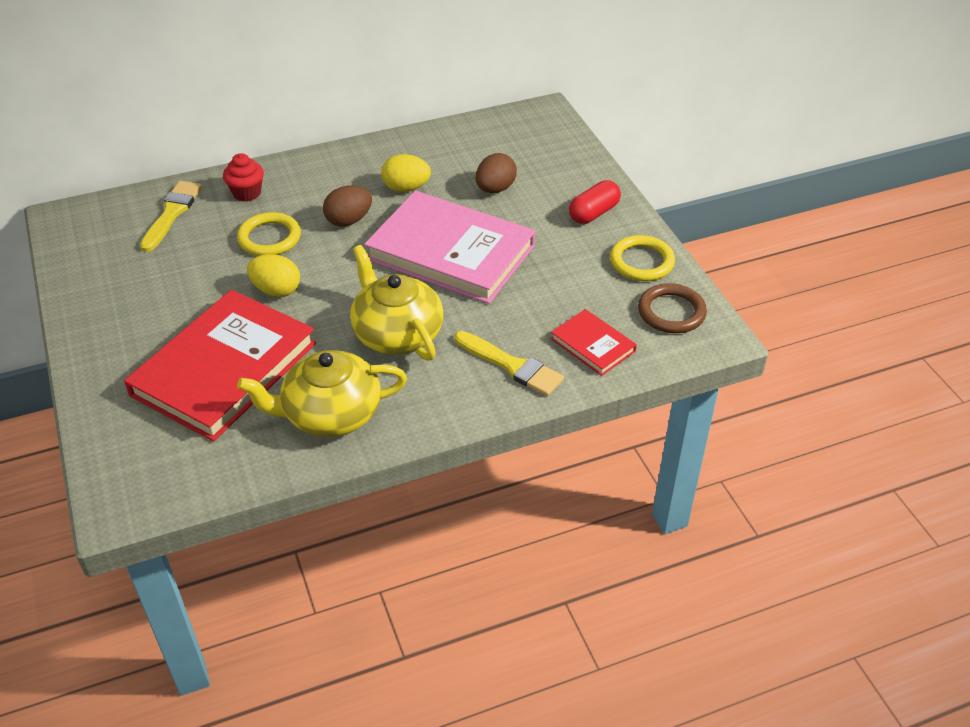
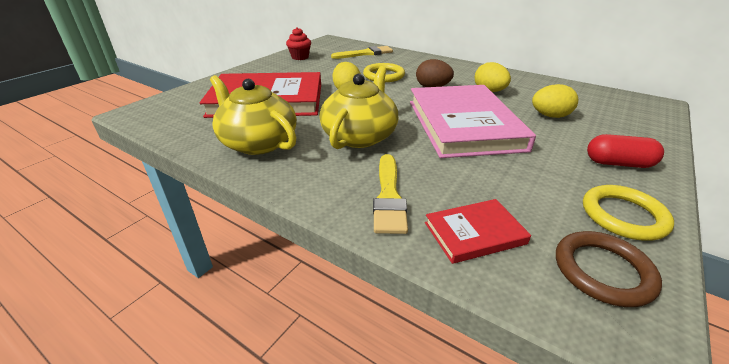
camera: 55 degrees right, 10 degrees down
red cupcake [223,153,264,202] -> red cupcake moved to [286,27,311,60]
brown egg [476,153,517,193] -> yellow egg [532,84,578,118]
red book [551,309,637,376] -> red book turned 60 degrees clockwise [425,199,531,264]

